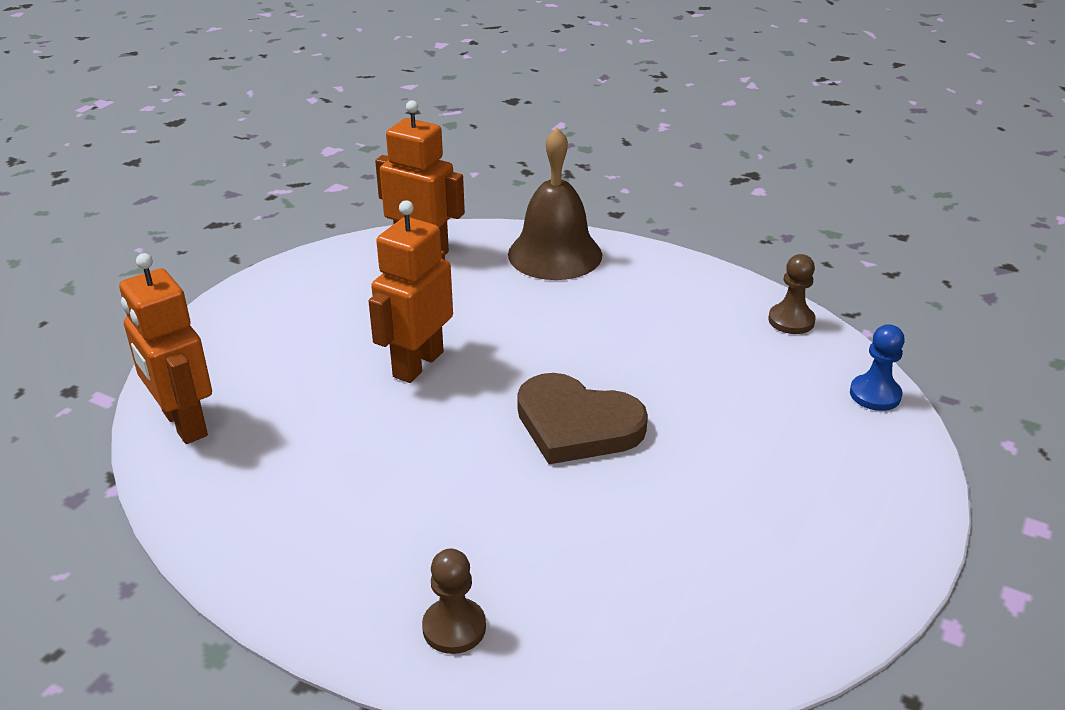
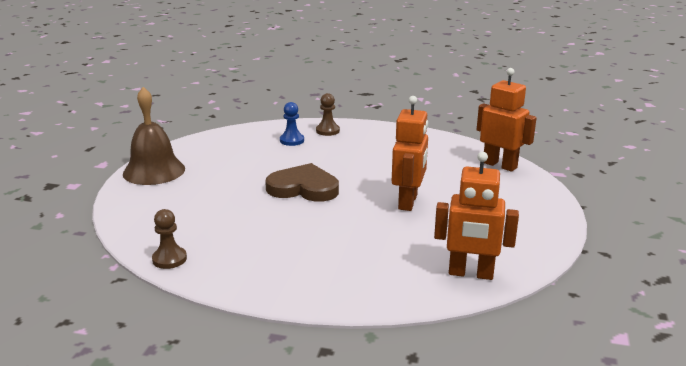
camera: 165 degrees right, 10 degrees down
brown bell [508,127,602,280] -> brown bell moved to [123,87,185,185]
blue pawn [850,324,905,411] -> blue pawn moved to [280,102,304,146]

